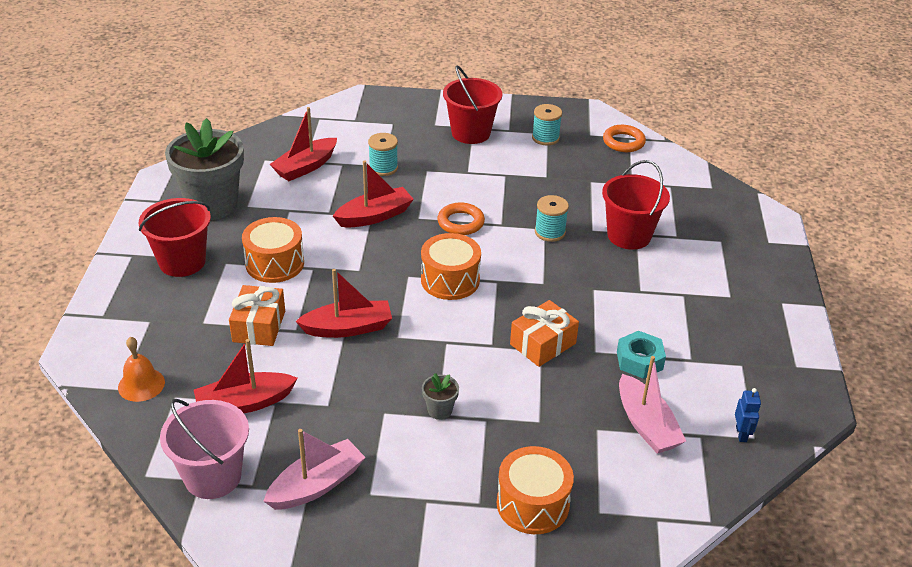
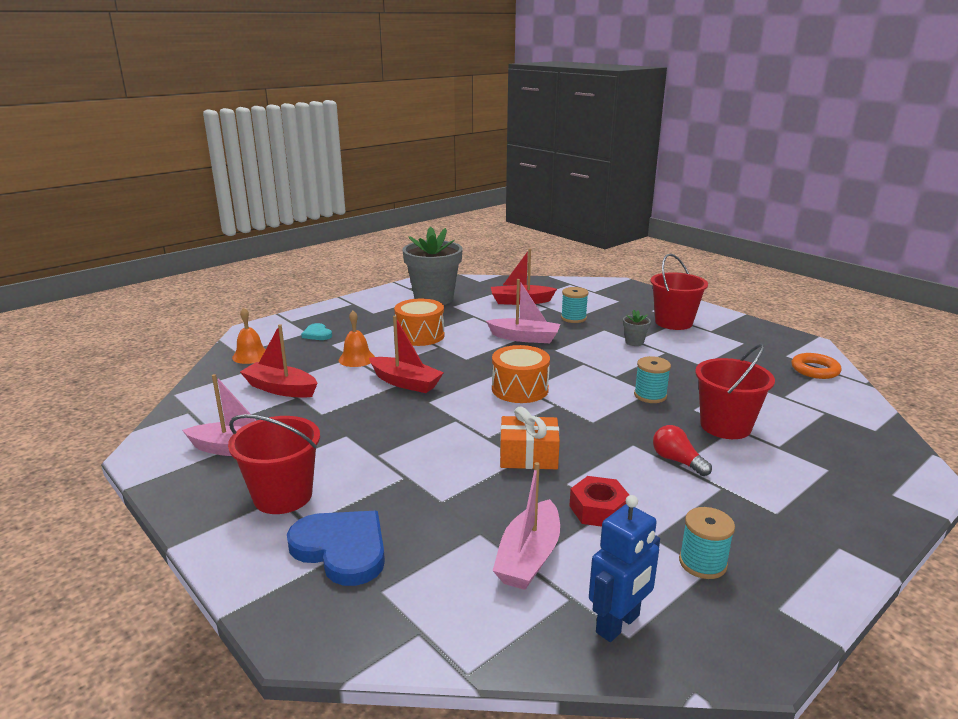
camera: 45 degrees right, 15 degrees down
red bucket [139,198,211,277] -> red bucket moved to [228,414,320,514]
pink bucket [160,399,249,499] -> none
orange gift [229,285,285,346] -> orange bell [339,311,375,367]
red boat [333,161,414,228] -> pink boat [486,279,561,343]
grey flower pot [422,373,459,420] -> grey flower pot moved to [623,310,651,346]
orange ring [437,203,485,235] -> none
orange drum [497,446,574,534] -> blue heart [287,511,385,586]
turquoise spool [532,104,562,145] -> turquoise spool moved to [679,507,735,579]
turquoise nut [617,331,666,379] -> red nut [569,476,629,527]
blue robot [735,388,761,442] -> blue robot [589,495,660,642], size x1.75
none -> turquoise heart [301,323,332,340]
none -> red light bulb [653,425,712,476]

